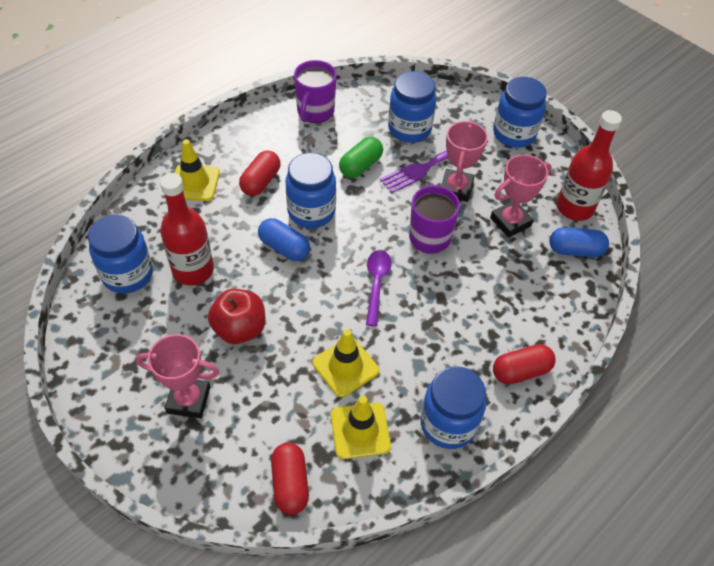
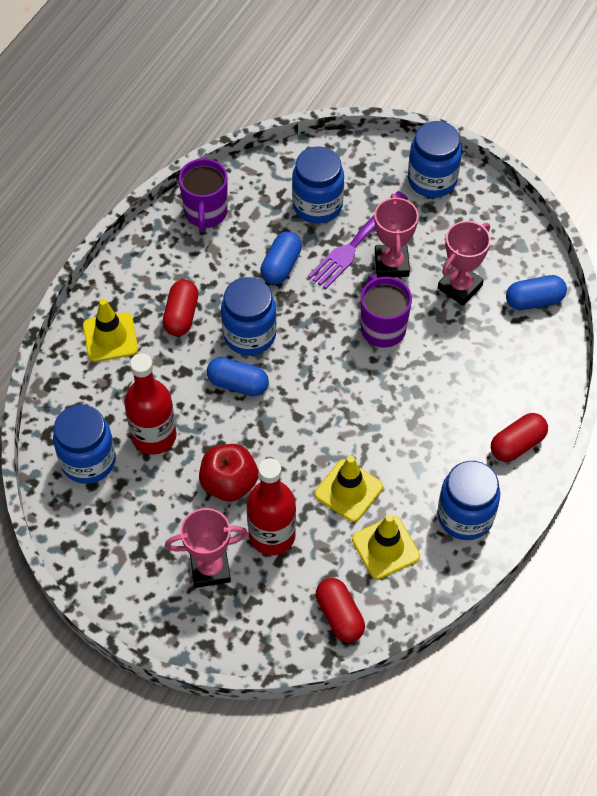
camera: 15 degrees left, 5 degrees up
green capsule [339,137,383,178] -> blue capsule [260,231,302,285]
purple spoon [366,250,392,326] -> none
red bottle [556,110,622,221] -> red bottle moved to [247,458,296,555]

